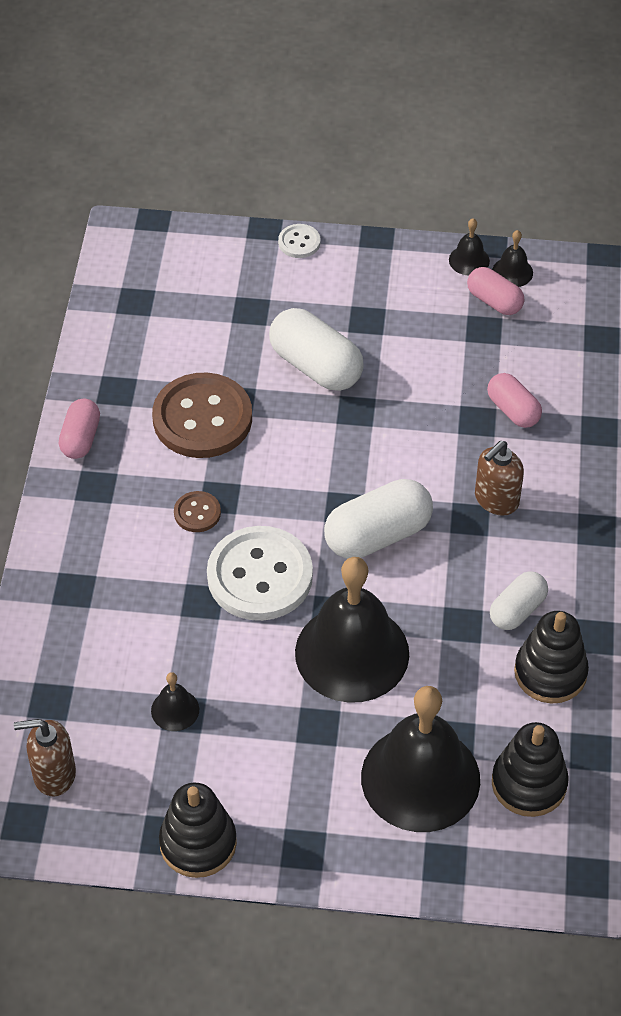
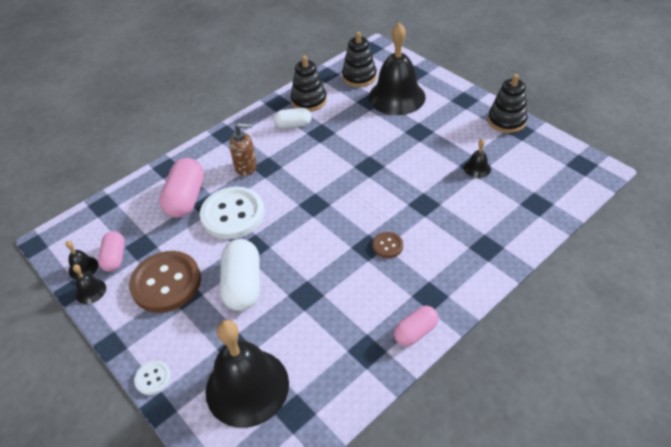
camera: 135 degrees left, 5 degrees down
brown soap dispenser [14,719,76,796] -> none
brown button [152,373,252,458] -> brown button moved to [129,251,201,313]
white button [207,526,313,621] -> white button moved to [200,187,265,239]
black bell [295,557,409,703] -> black bell moved to [206,320,289,428]
white capsule [324,479,433,559] -> none
pink capsule [487,373,542,428] -> pink capsule [159,158,204,218], size x1.65

